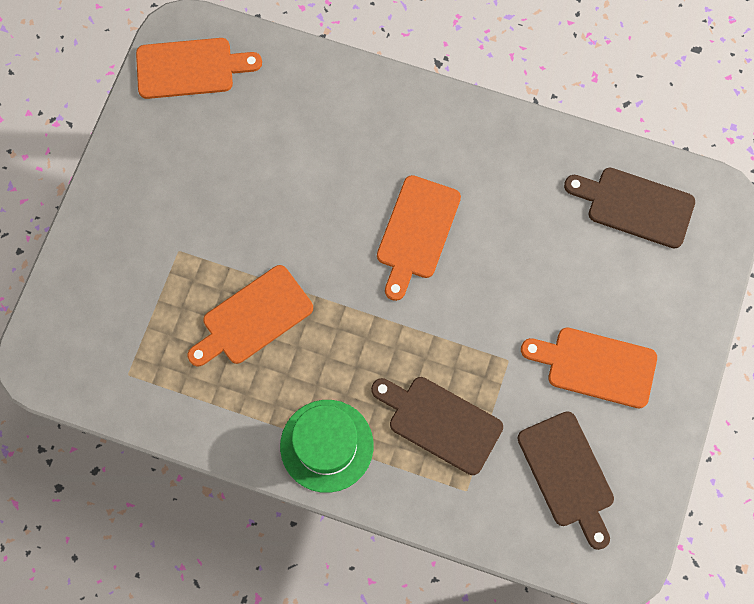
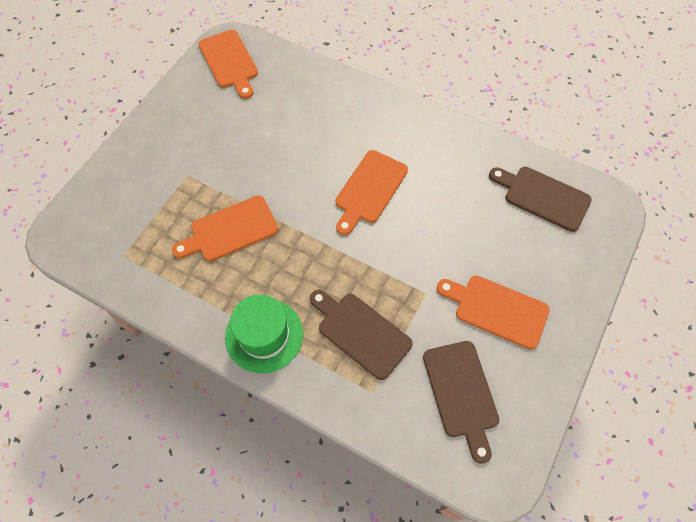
camera: 10 degrees right, 10 degrees down
orange cutting board [136,38,262,99] -> orange cutting board turned 60 degrees clockwise [198,30,258,99]

